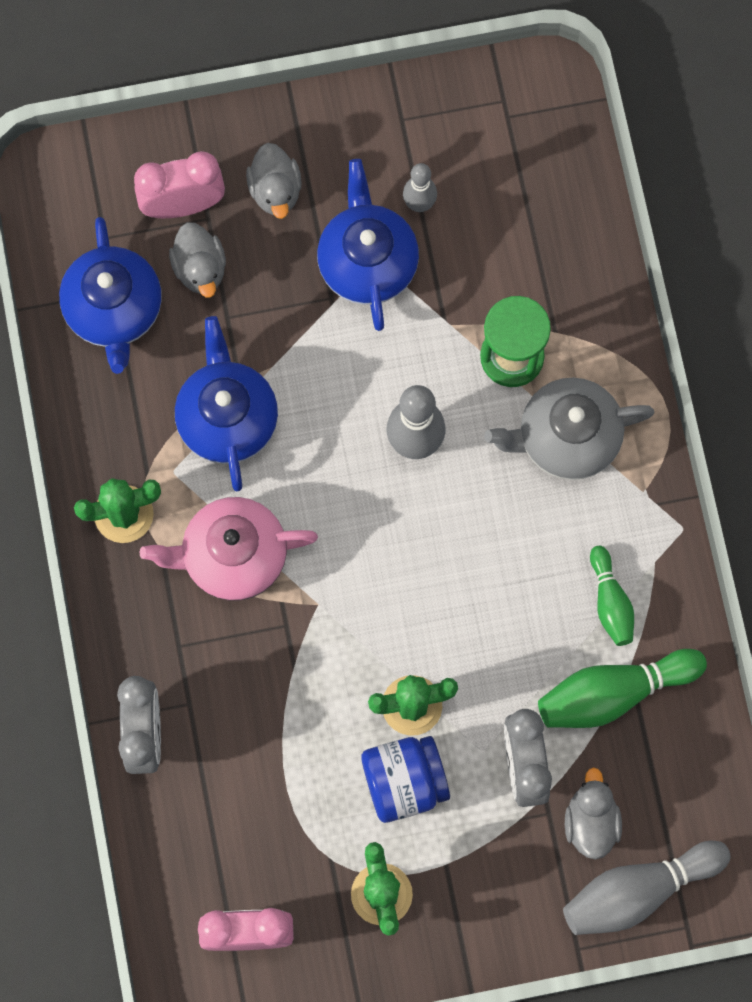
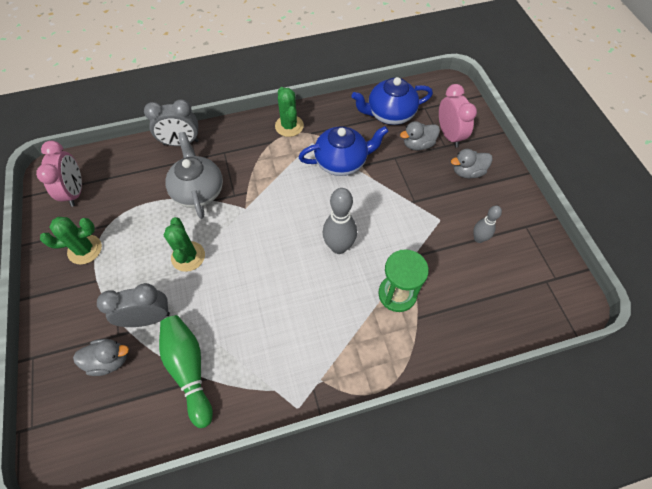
camera: 85 degrees right, 15 degrees down
pink teapot [139,497,318,601] -> none
blue teapot [317,159,419,331] -> none
blue jar [361,736,450,823] -> none
grey teapot [484,378,654,480] -> grey teapot moved to [165,132,223,219]
grey bowling pin [563,841,731,935] -> none
green bowling pin [590,546,634,646] -> none

